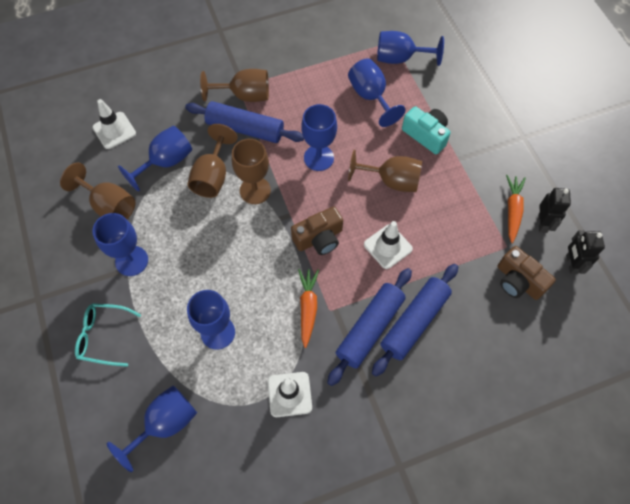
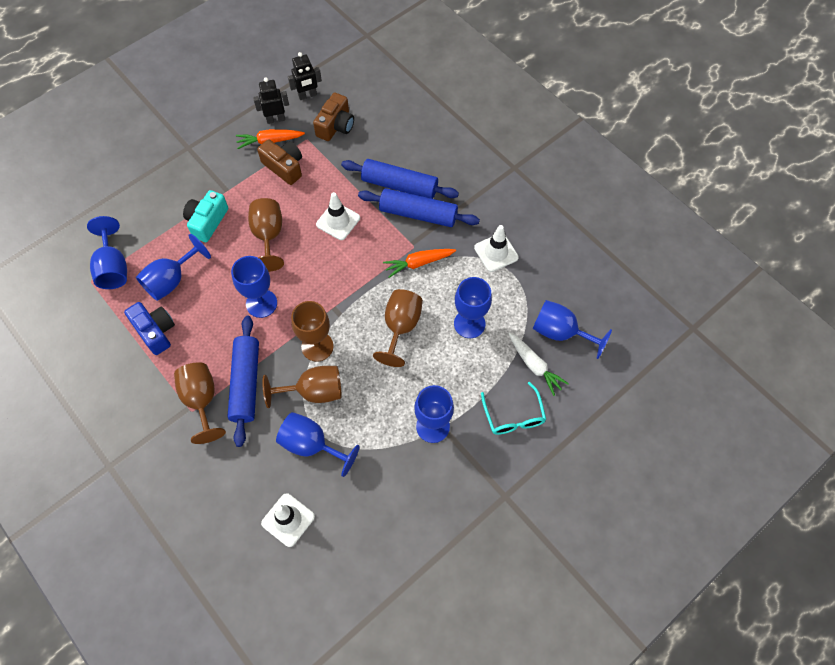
camera: 110 degrees left, 0 degrees up
brown goblet [60,163,135,219] -> brown goblet moved to [373,289,423,367]
brown camera [291,206,343,255] -> brown camera moved to [257,139,302,185]
none -> blue camera [124,302,175,355]
none -> white carrot [508,332,569,396]

